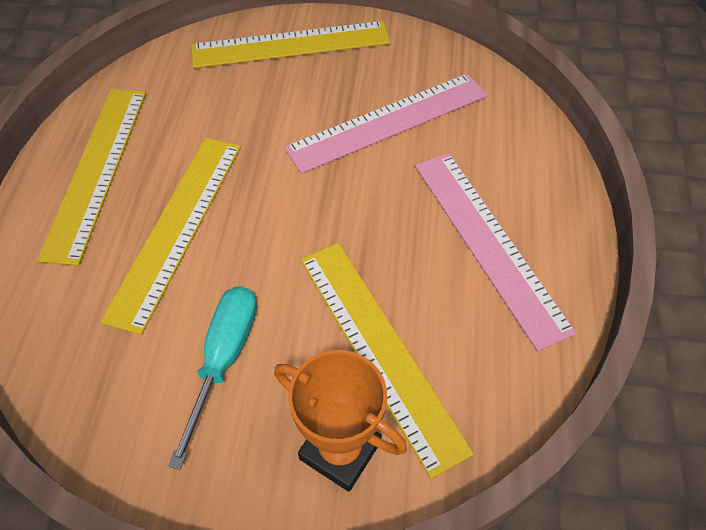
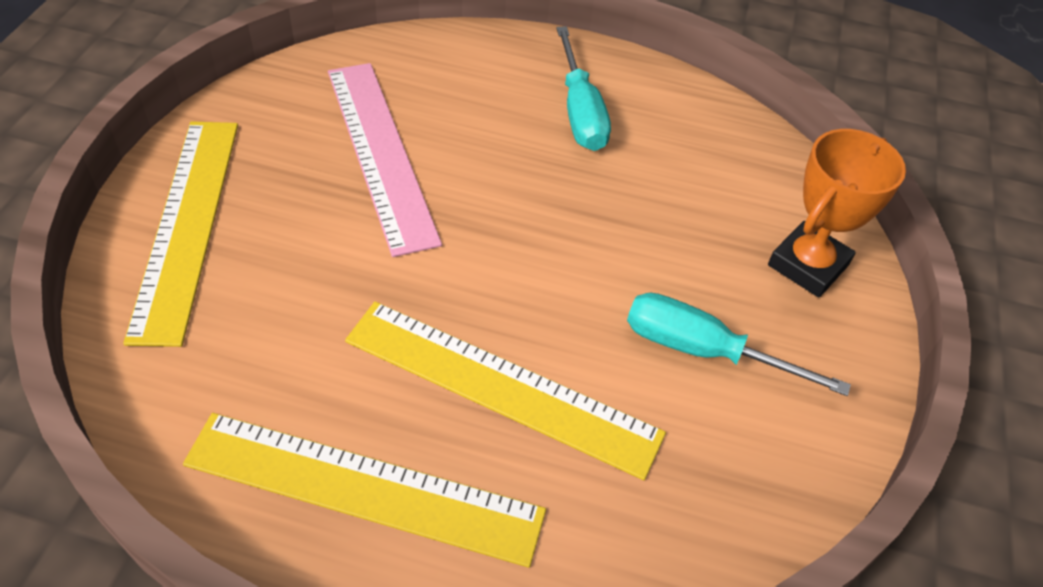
camera: 85 degrees left, 5 degrees down
yellow ruler [301,243,474,479] -> none
pink ruler [415,153,576,351] -> turquoise screwdriver [556,26,611,151]

